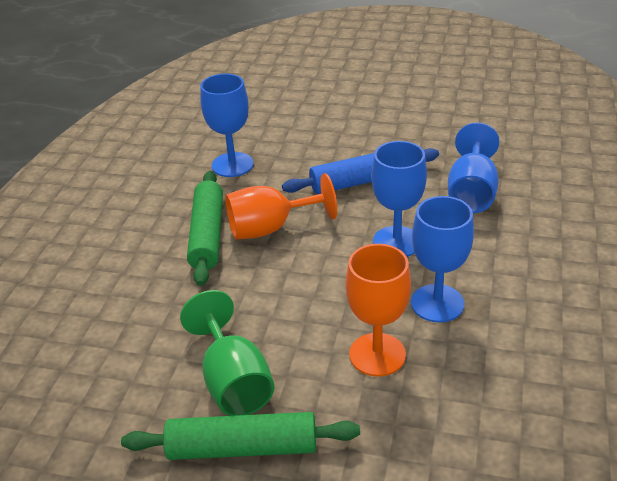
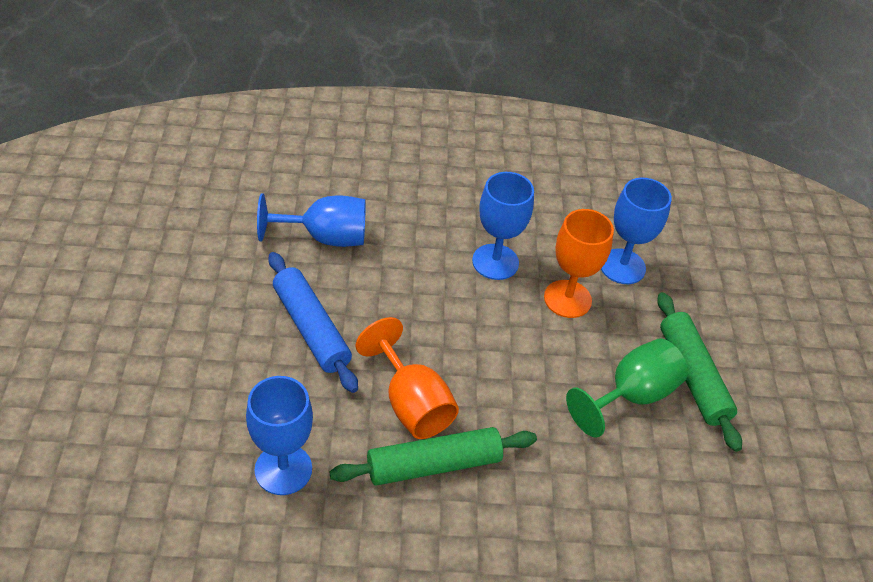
camera: 110 degrees left, 10 degrees up
blue goblet [371,141,427,257] -> blue goblet moved to [601,178,672,284]

